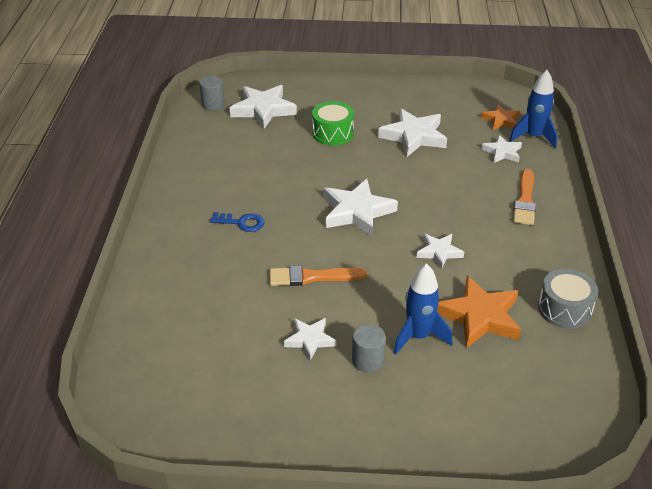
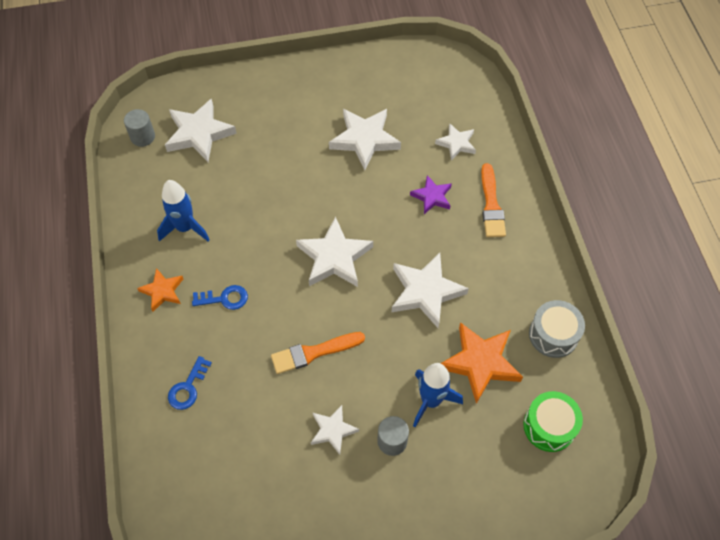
camera: 15 degrees left, 20 degrees up
green drum [312,101,354,146] -> green drum moved to [523,391,583,452]
white star [417,234,464,269] -> white star [391,253,469,328], size x1.73
orange star [481,104,520,130] -> orange star moved to [137,268,183,311]
blue rocket [509,70,558,149] -> blue rocket moved to [157,180,210,241]
none -> blue key [168,356,212,410]
none -> purple star [410,175,452,214]

